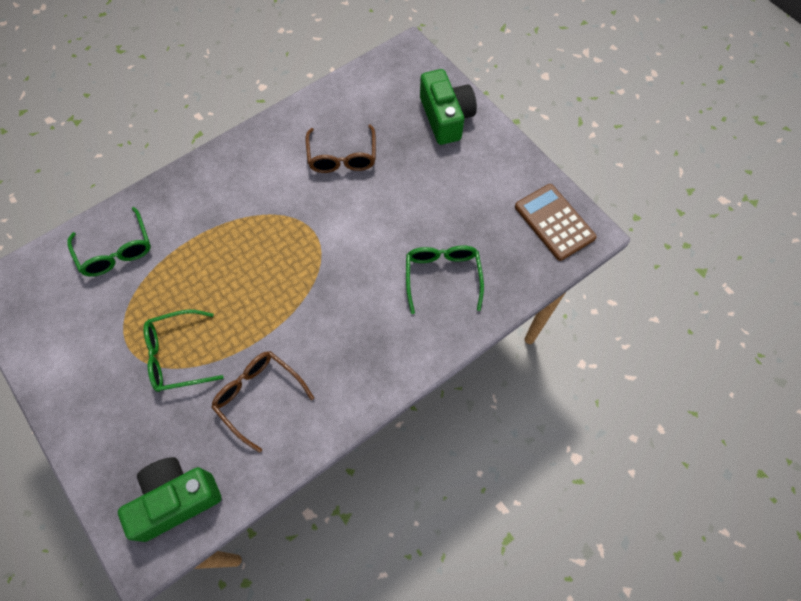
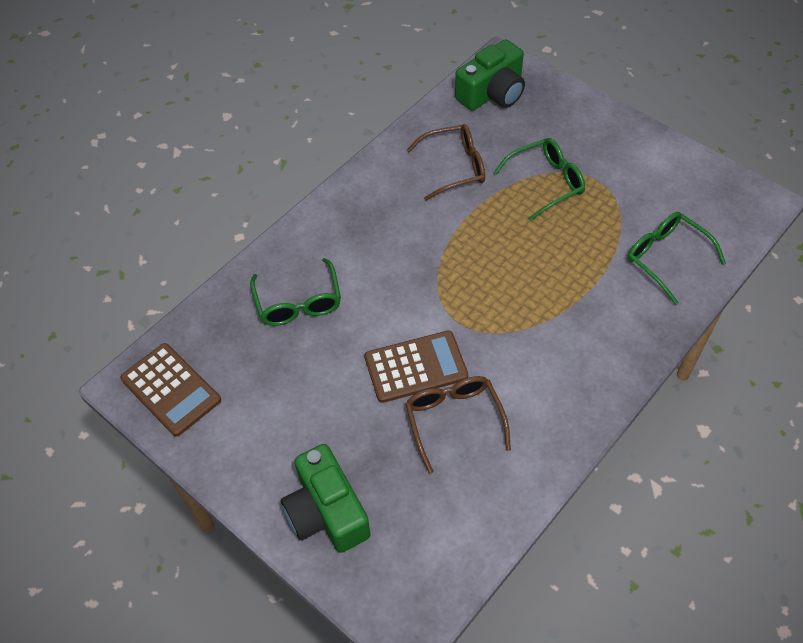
camera: 170 degrees right, 10 degrees down
brown glasses [211,351,314,453] -> brown glasses turned 45 degrees counterclockwise [407,124,485,201]
none -> brown calculator [365,330,468,403]

